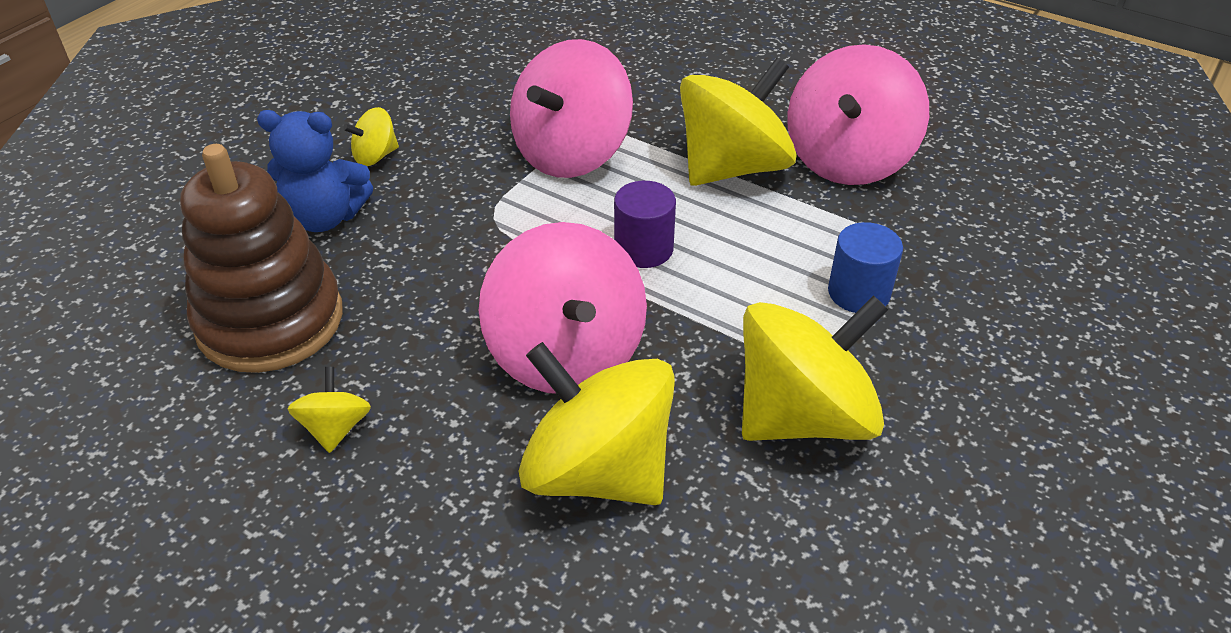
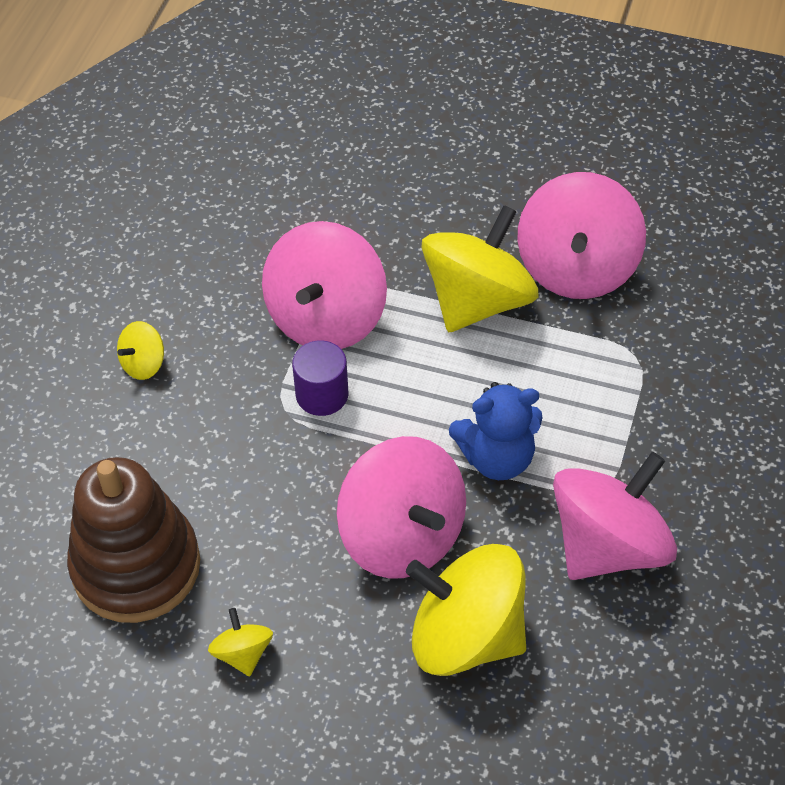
camera: 15 degrees left, 10 degrees up
blue teddy bear [257,110,373,232] -> blue teddy bear moved to [449,382,543,480]
purple cylinder [614,181,676,268] -> purple cylinder moved to [292,340,348,416]
yellow spinning top [742,295,888,441] -> pink spinning top [553,452,677,580]
blue cylinder [828,222,903,313] -> none

